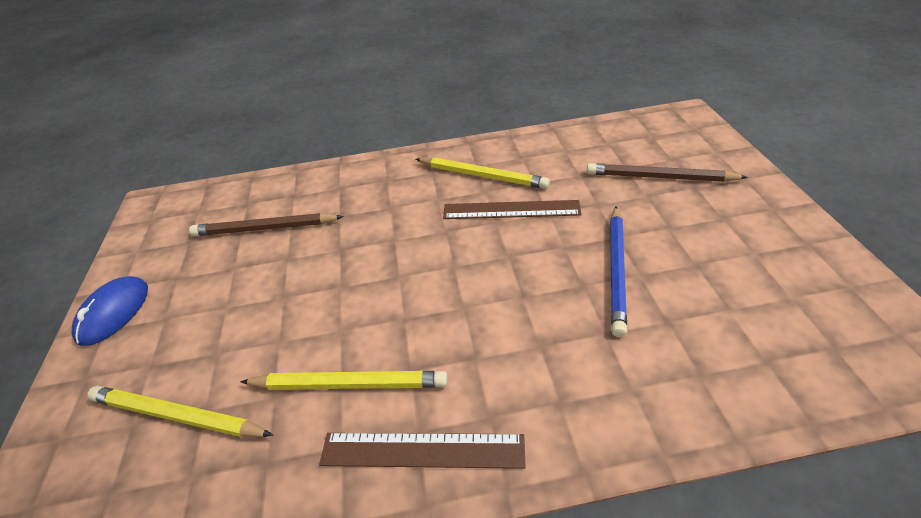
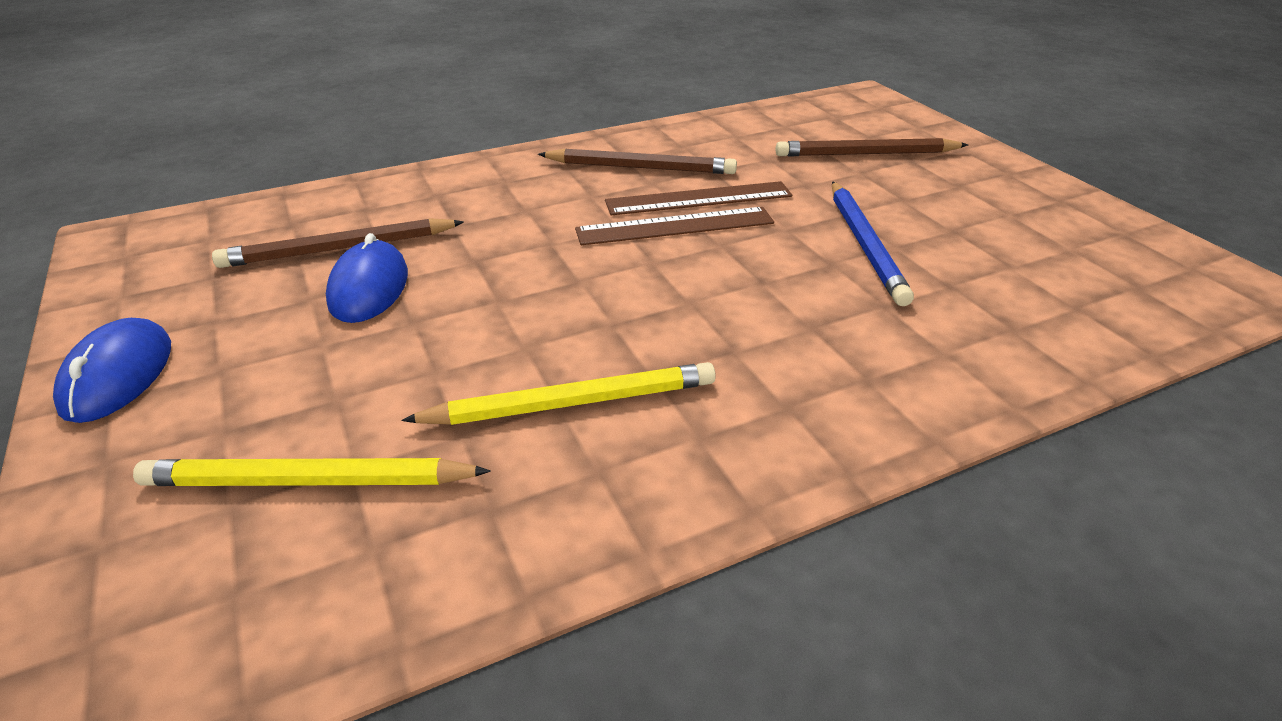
camera: 20 degrees left, 5 degrees down
brown ruler [319,433,526,469] -> brown ruler moved to [575,207,774,245]
yellow pencil [415,157,550,189] -> brown pencil [538,149,737,174]
none -> blue mouse [326,233,408,323]

